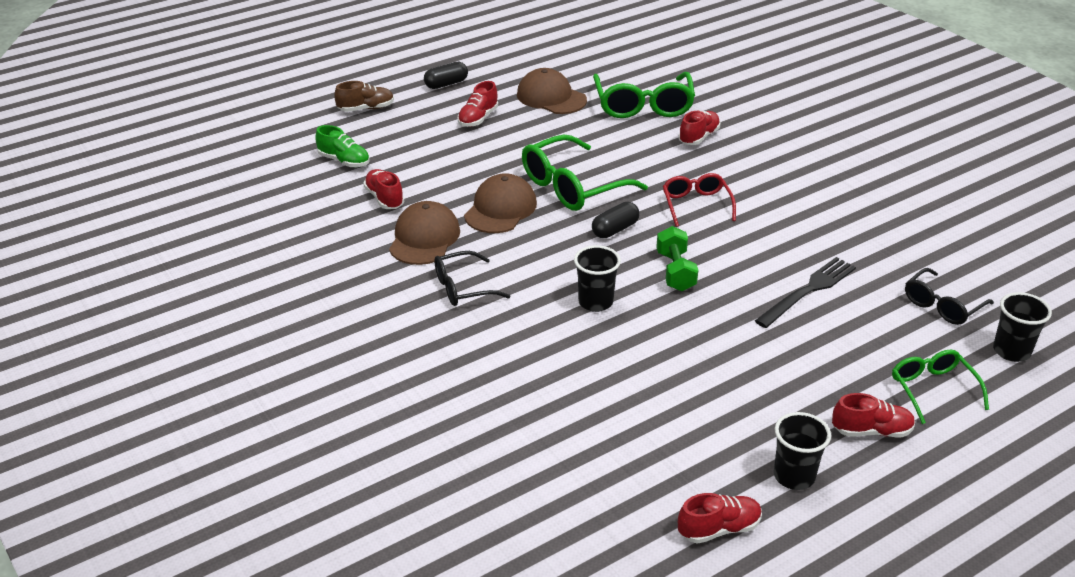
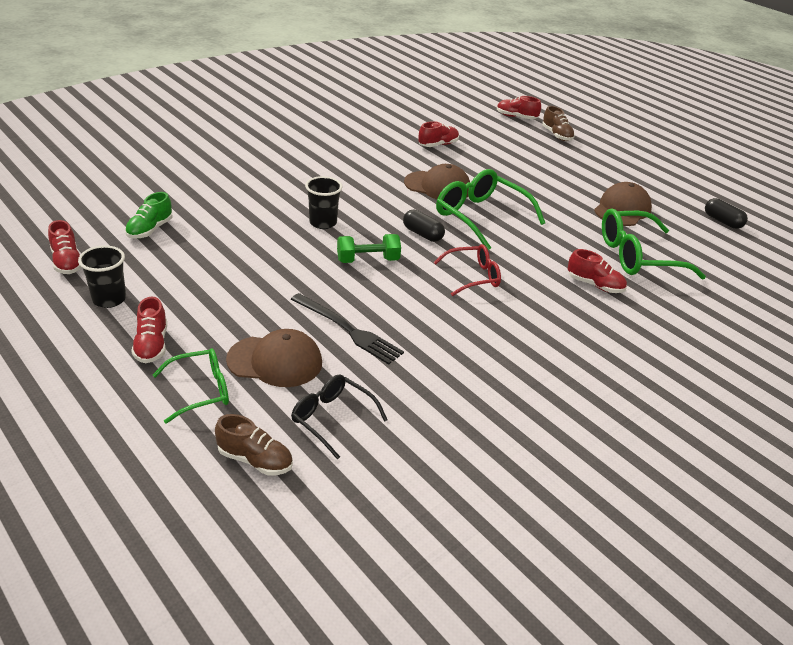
camera: 80 degrees right, 0 degrees up
green shoe [315,125,370,167] -> green shoe moved to [125,192,173,239]
brown cap [389,201,460,265] -> brown cap moved to [226,329,322,387]
black capsule [424,62,468,89] -> black capsule moved to [705,198,748,229]
black glasses [434,251,510,306] -> none
red shoe [458,81,498,127] -> red shoe moved to [497,96,541,119]
black cup [993,292,1052,362] -> brown shoe [215,414,293,476]

